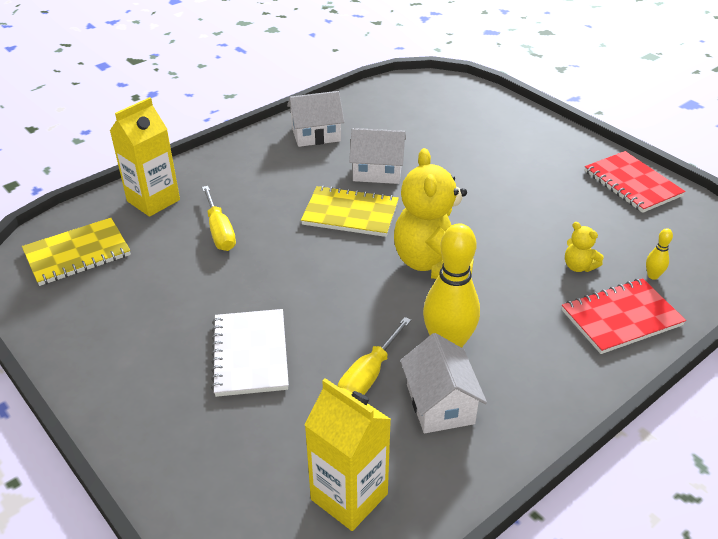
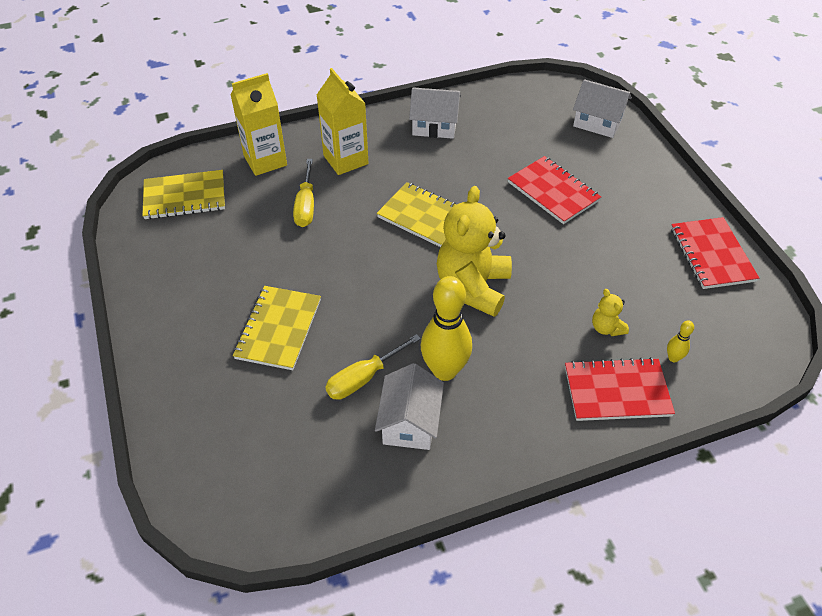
camera: 20 degrees right, 10 degrees up
white notebook [211,309,289,397] -> yellow notebook [233,286,321,370]
yellow carton [305,378,391,531] -> yellow carton moved to [317,68,369,175]
white house [349,128,406,184] -> white house moved to [573,79,632,138]
none -> red notebook [508,156,601,224]

